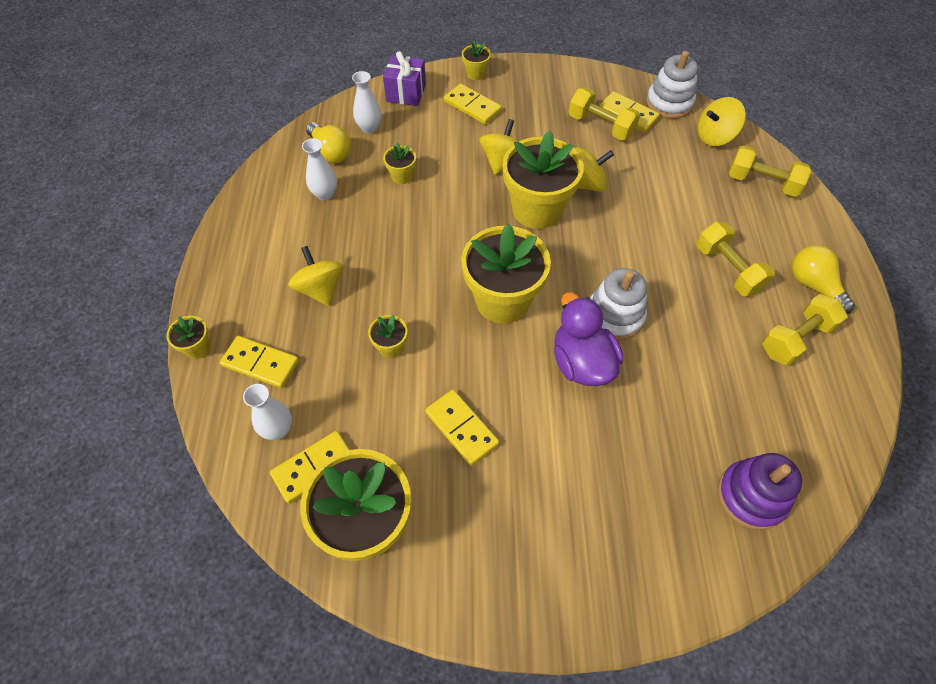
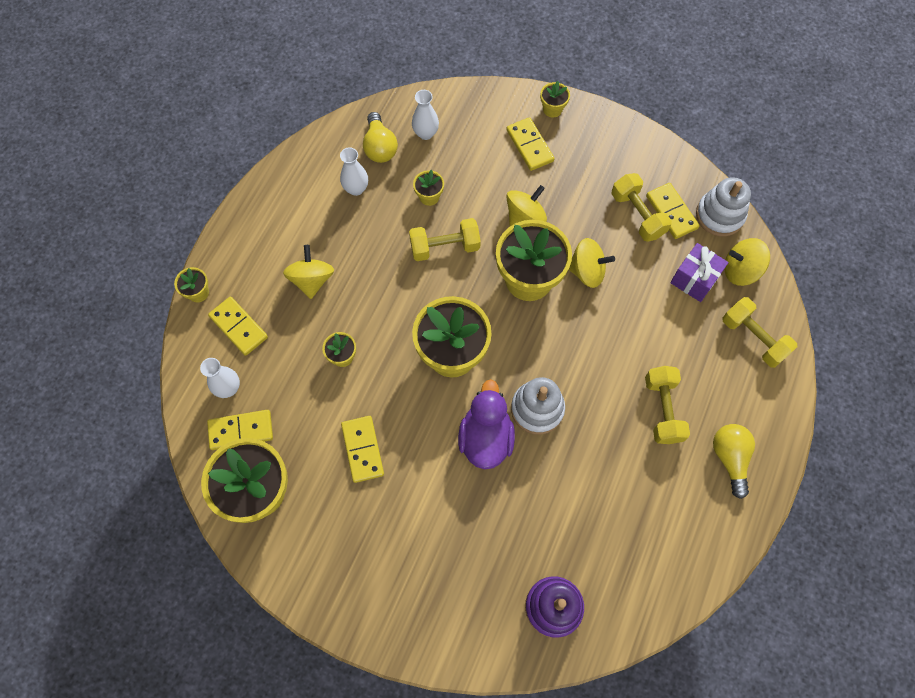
camera: 25 degrees right, 10 degrees up
purple gift [383,51,426,106] -> purple gift moved to [670,243,729,302]
yellow dumbbell [762,294,848,366] -> yellow dumbbell moved to [409,218,481,261]

